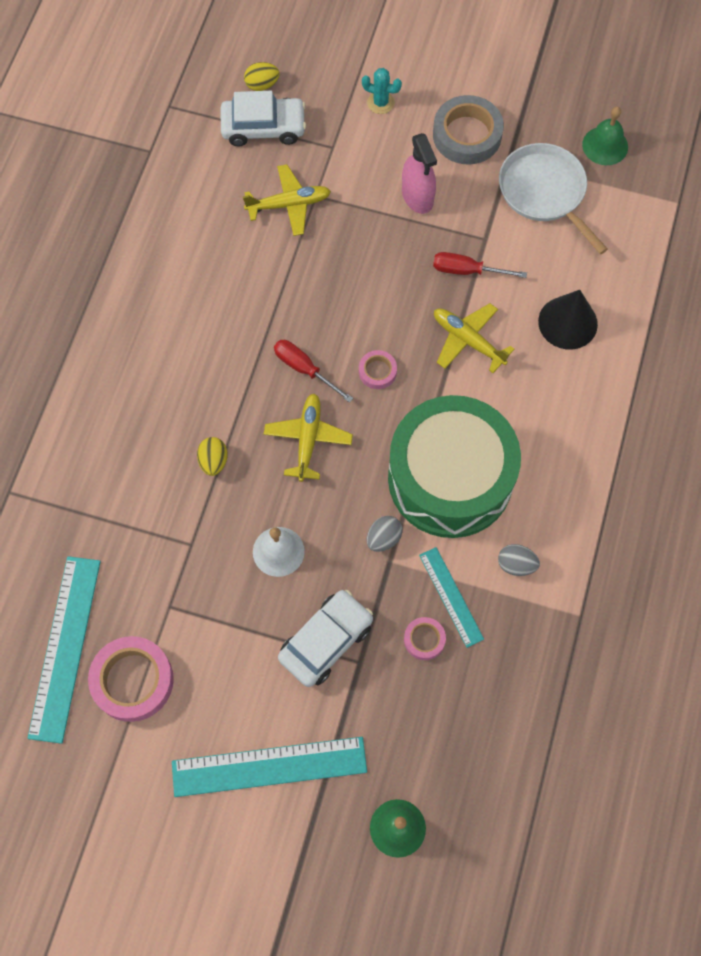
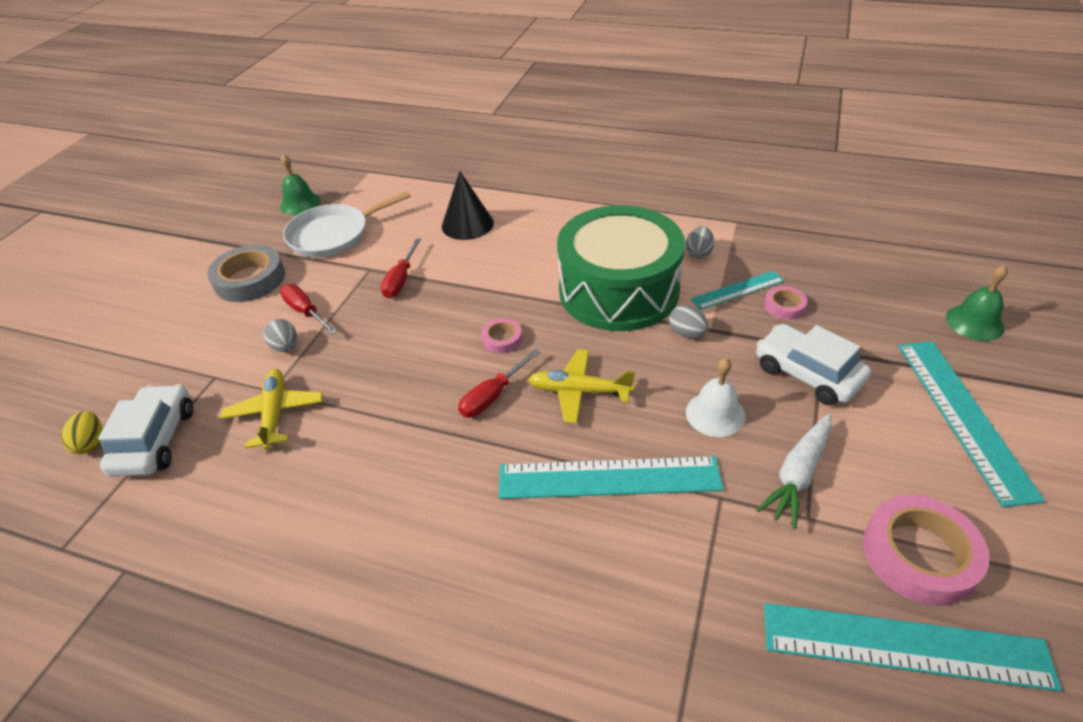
camera: 85 degrees left, 25 degrees down
yellow egg [197,437,227,476] -> turquoise ruler [499,456,723,499]
turquoise cactus [362,68,402,114] -> none
pink spray bottle [402,133,437,214] -> red screwdriver [280,284,337,334]
yellow plane [434,303,514,373] -> none
none -> grey egg [264,319,297,352]
none -> white carrot [756,414,832,529]

